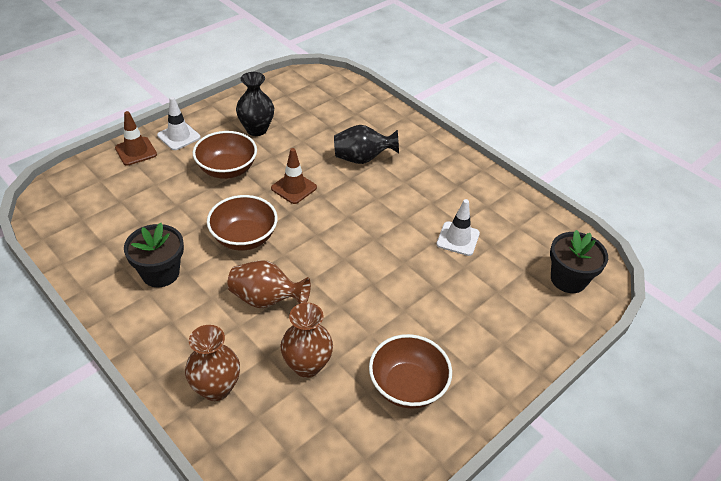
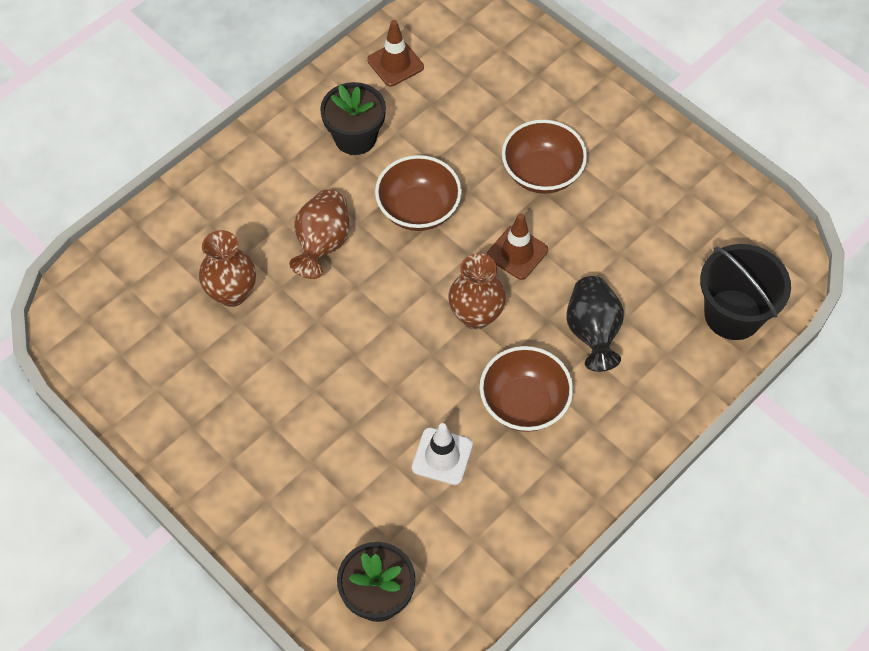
camera: 90 degrees right, 15 degrees up
brown traffic cone [115,111,157,166] -> brown traffic cone moved to [367,20,424,86]
white traffic cone [157,97,201,150] -> none
brown vase [185,325,240,401] -> brown vase moved to [448,253,506,329]
black vase [236,72,274,136] -> none
brown bowl [369,334,452,409] -> brown bowl moved to [480,346,573,432]
none -> black bucket [700,244,791,340]

